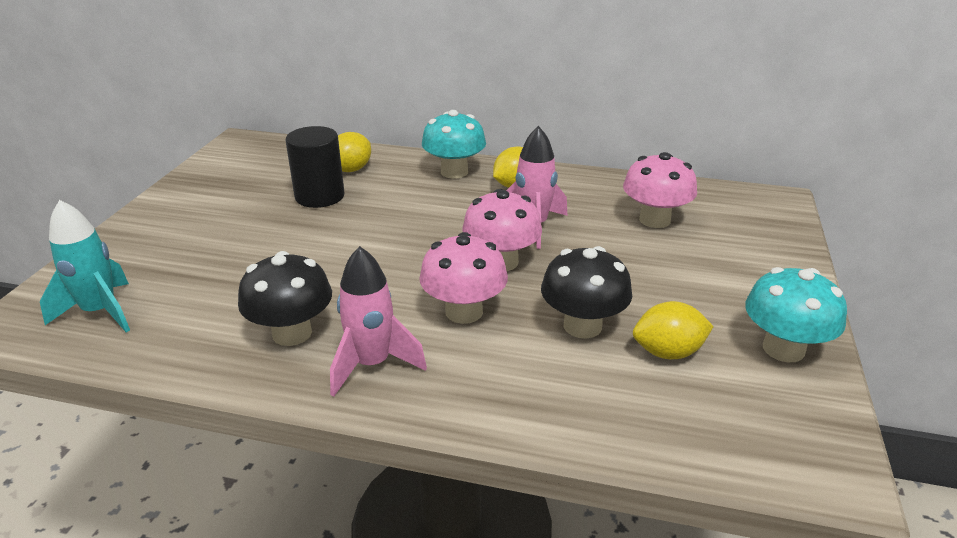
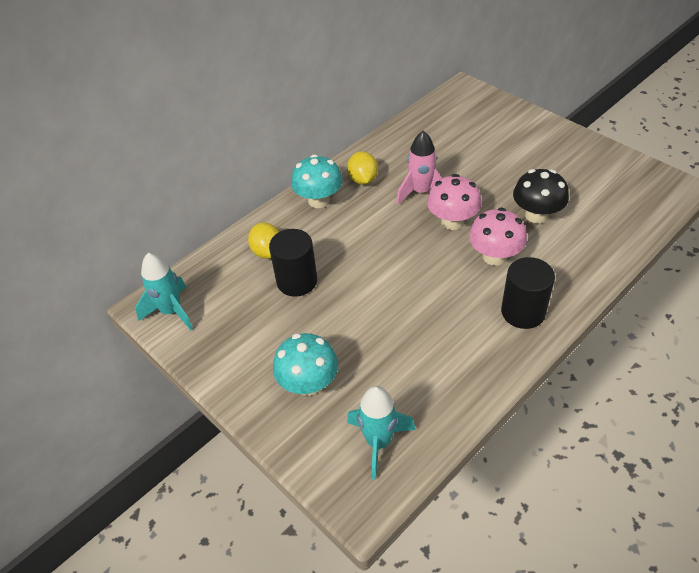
camera: 55 degrees left, 15 degrees up
black mushroom [238,251,332,346] -> none
pink rocket [330,246,427,396] -> black cylinder [501,257,555,329]
pink mushroom [623,152,697,228] -> none
yellow lemon [633,301,714,359] -> none
turquoise mushroom [745,267,847,362] -> turquoise mushroom moved to [273,333,338,396]
none -> turquoise rocket [135,253,193,330]

